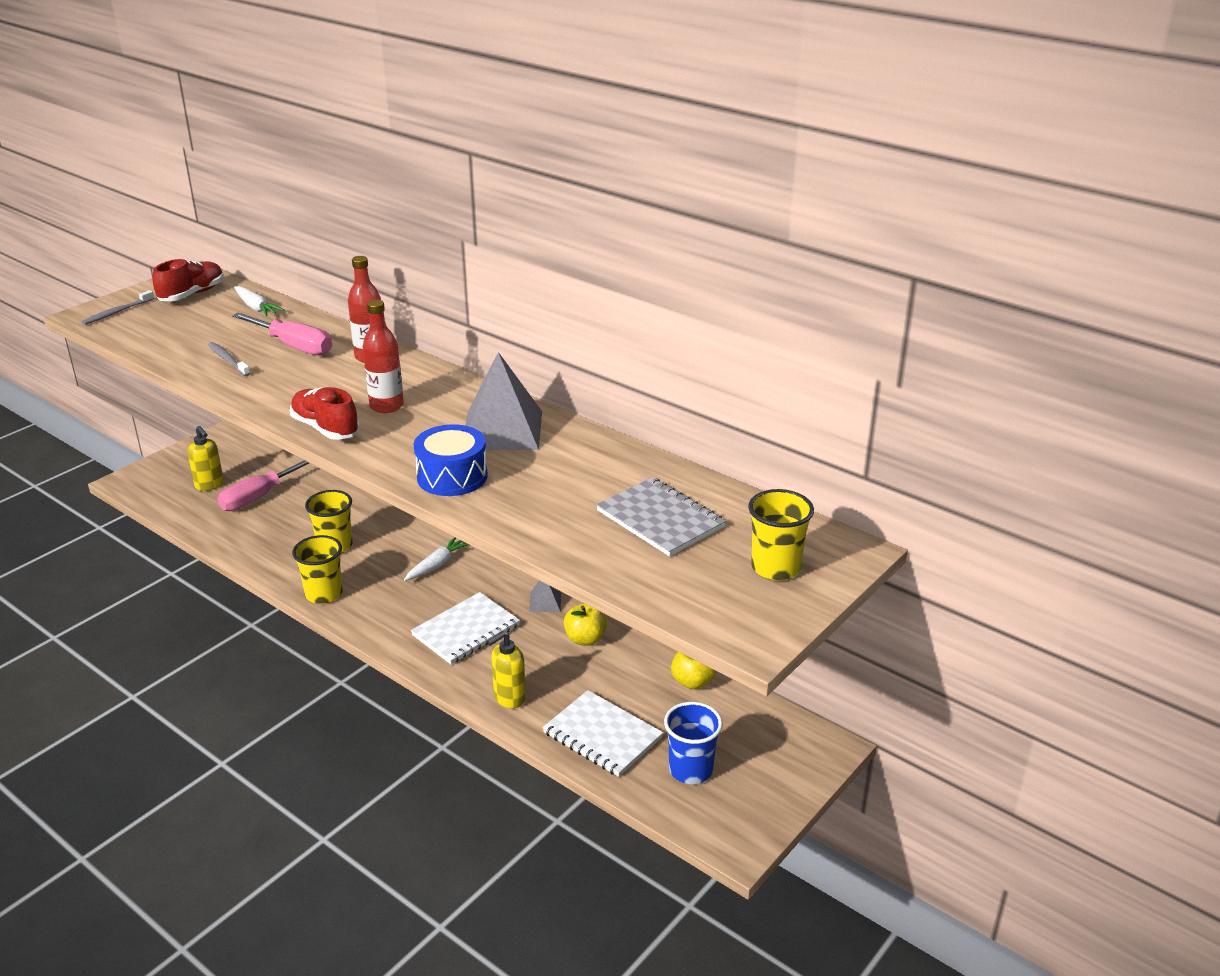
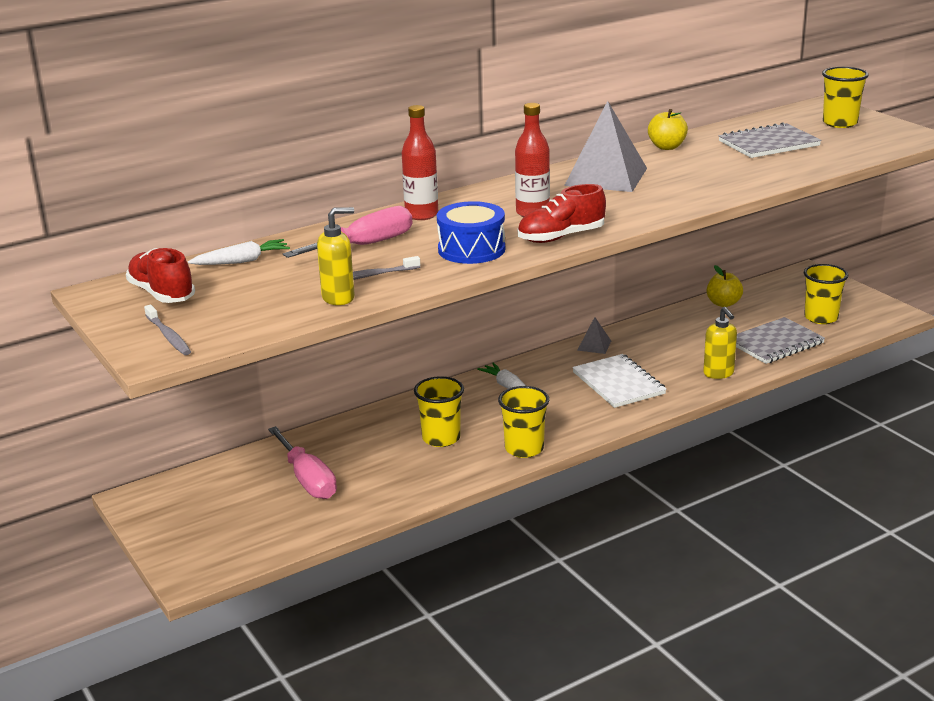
camera: 70 degrees left, 5 degrees down
yellow soap dispenser [188,426,224,491] -> yellow soap dispenser moved to [317,207,355,305]
blue drum [414,424,488,496] -> blue drum moved to [437,201,505,264]
white notebook [542,690,663,777] -> grey notebook [736,317,825,364]
yellow apple [564,603,607,645] -> yellow apple moved to [648,109,688,150]
blue cup [664,702,723,784] -> yellow cup [804,264,848,324]

